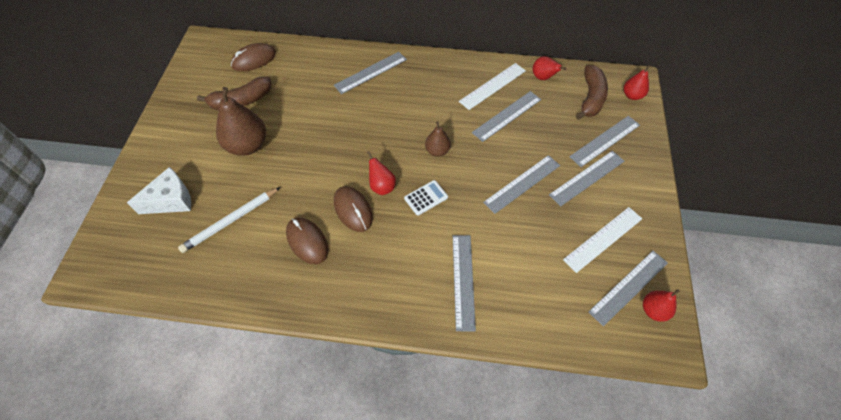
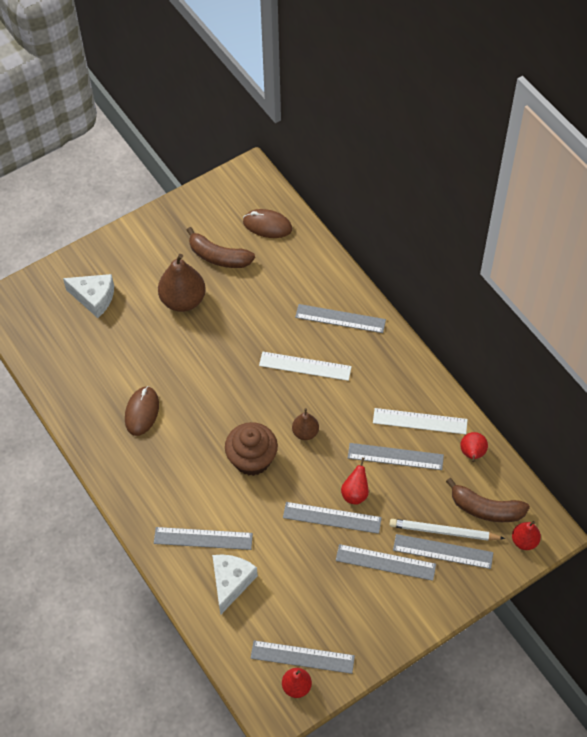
camera: 50 degrees right, 0 degrees up
white pencil [178,187,281,253] -> white pencil moved to [389,519,505,541]
brown mouse [334,186,373,232] -> none
red pear [367,151,396,195] -> red pear moved to [341,458,369,505]
white calculator [404,180,448,216] -> brown cupcake [225,422,278,476]
grey ruler [453,235,476,331] -> grey ruler turned 45 degrees clockwise [154,527,253,550]
white ruler [563,207,642,273] -> white ruler moved to [259,352,352,381]
brown banana [576,65,608,120] -> brown banana turned 45 degrees clockwise [446,478,530,522]
none -> white cheese [212,555,258,615]

